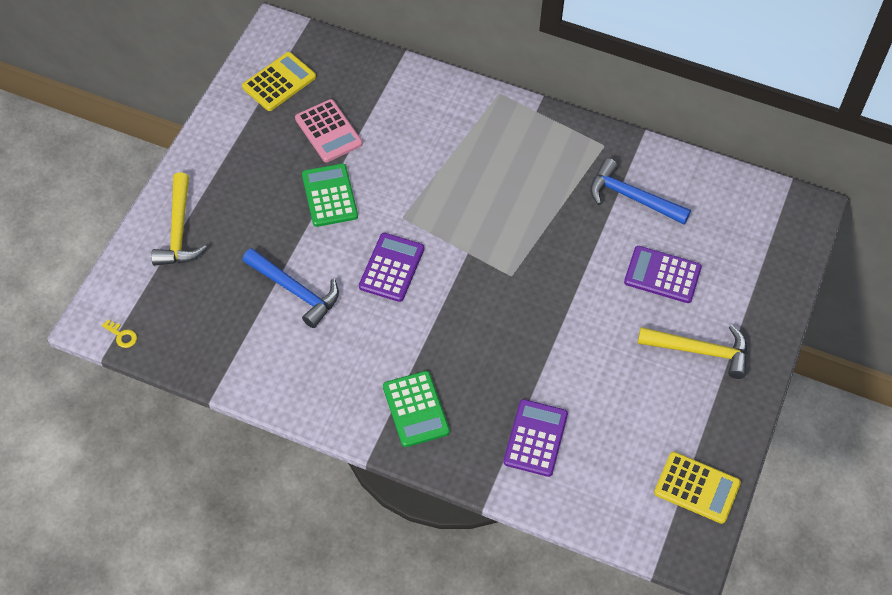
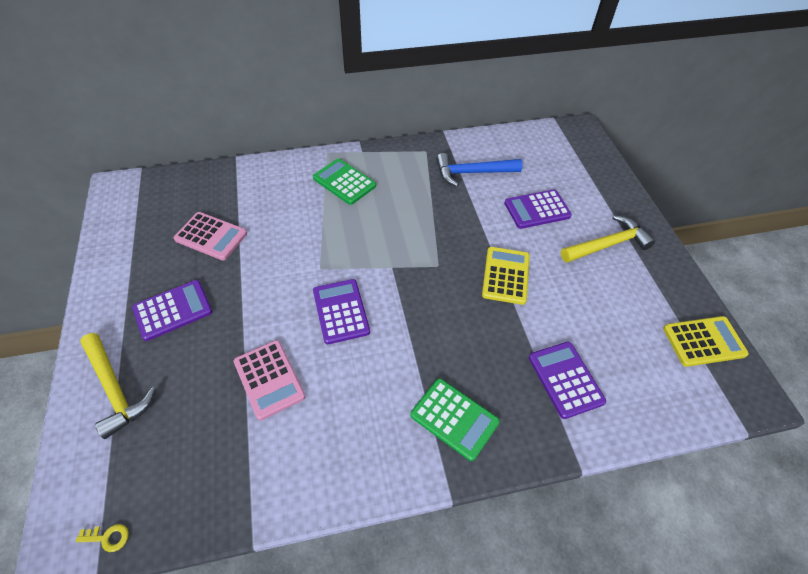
camera: 35 degrees left, 5 degrees down
yellow calculator [242,52,316,111] -> yellow calculator moved to [482,247,530,305]
blue hammer [242,248,339,328] -> pink calculator [234,340,306,420]
green calculator [302,163,358,227] -> green calculator moved to [313,158,376,205]
none -> purple calculator [132,280,212,341]

